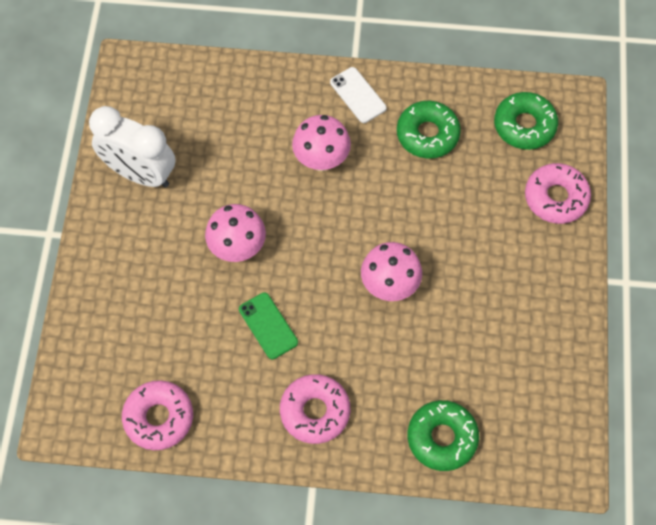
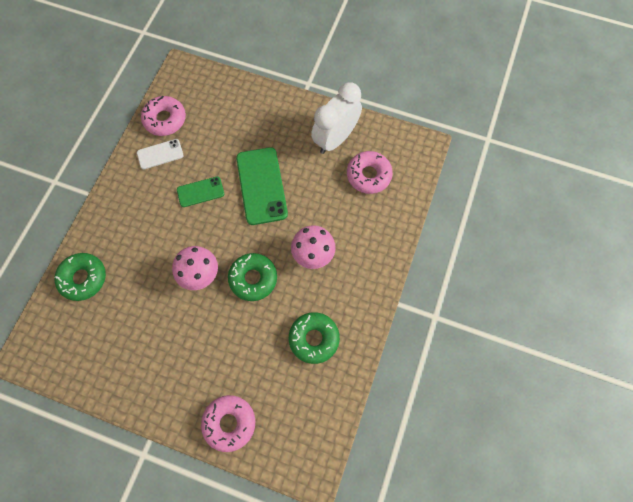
camera: 105 degrees right, 5 degrees up
pink mushroom [205,204,266,262] -> green phone [236,147,288,225]
pink donut [280,374,350,444] -> pink donut moved to [347,151,393,194]
white phone [330,67,387,123] -> white phone moved to [137,139,184,169]
green donut [494,92,558,150] -> green donut moved to [228,253,277,301]

